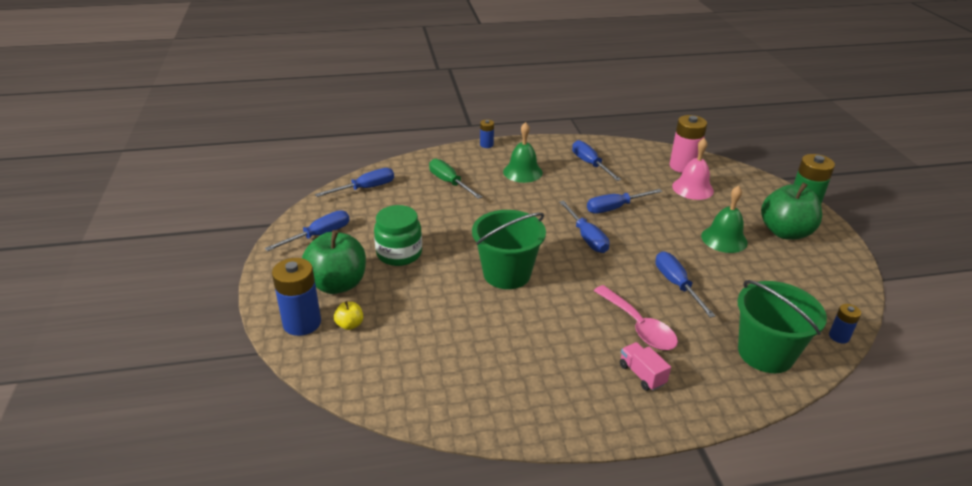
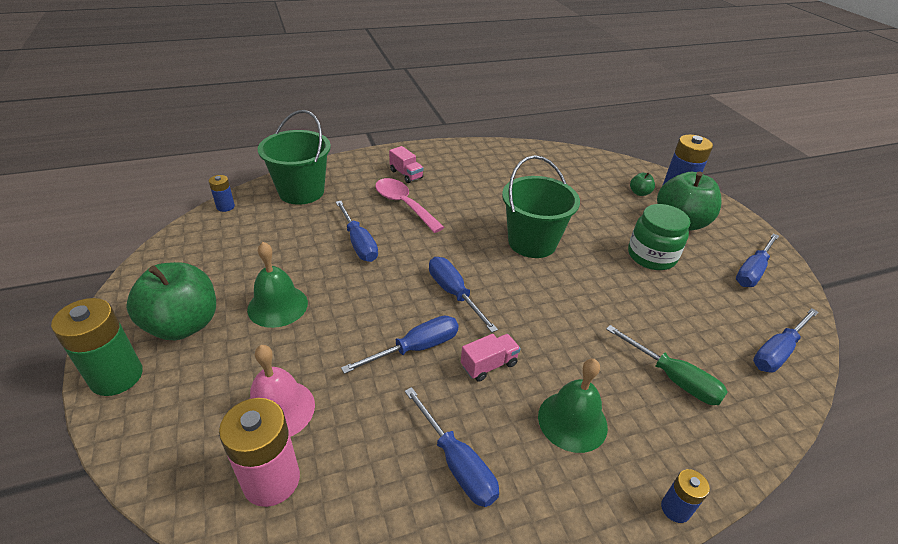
camera: 170 degrees right, 5 degrees up
yellow apple [334,301,363,330] -> green apple [630,173,655,196]
none -> pink truck [461,334,521,382]

